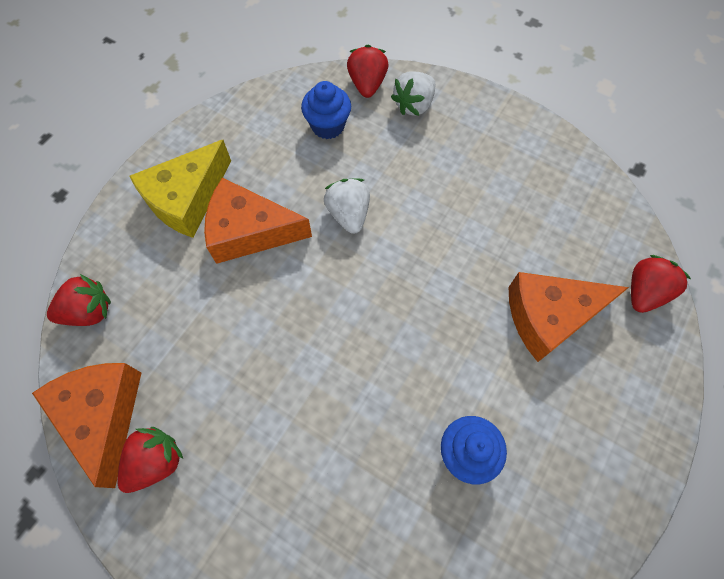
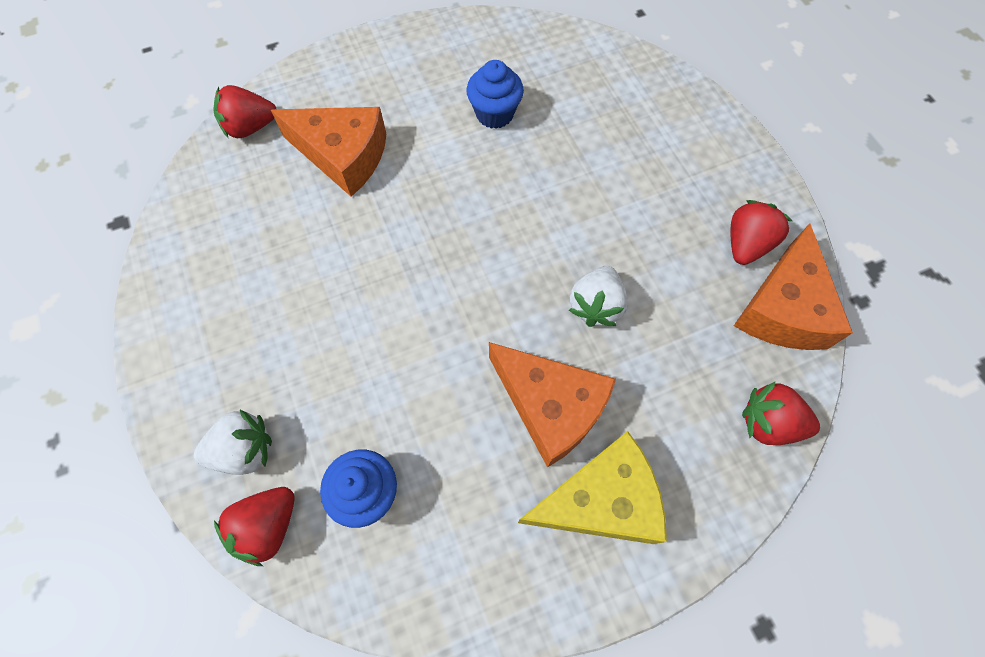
camera: 145 degrees left, 0 degrees up
red strawberry [118,427,183,493] -> red strawberry turned 135 degrees clockwise [731,200,792,265]
white strawberry [324,179,370,234] -> white strawberry moved to [569,266,628,327]

